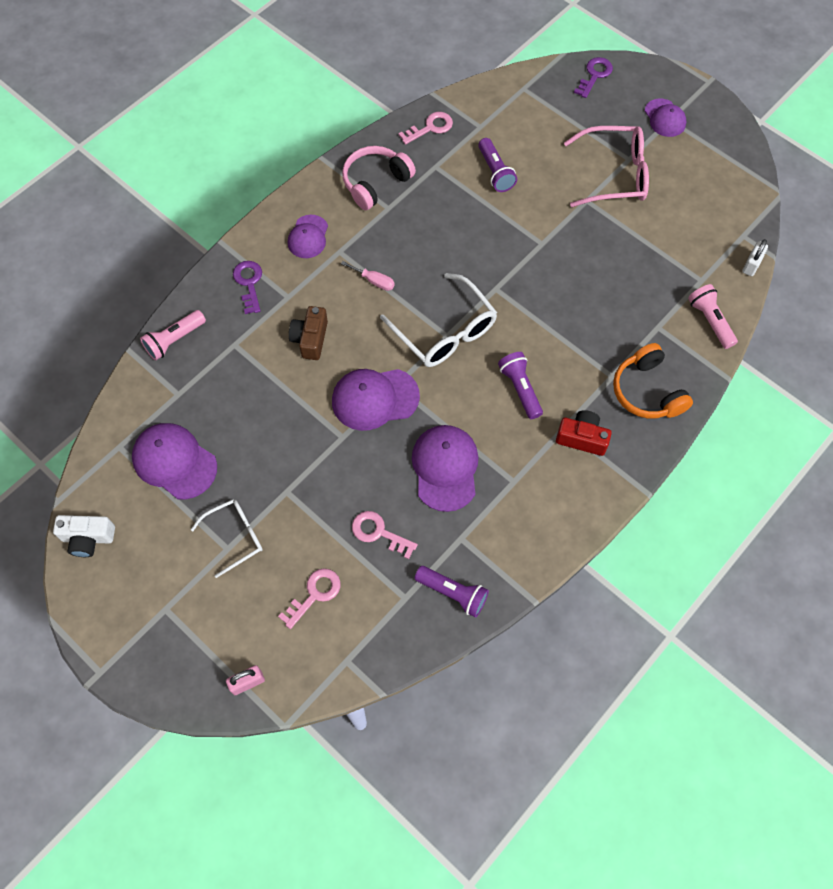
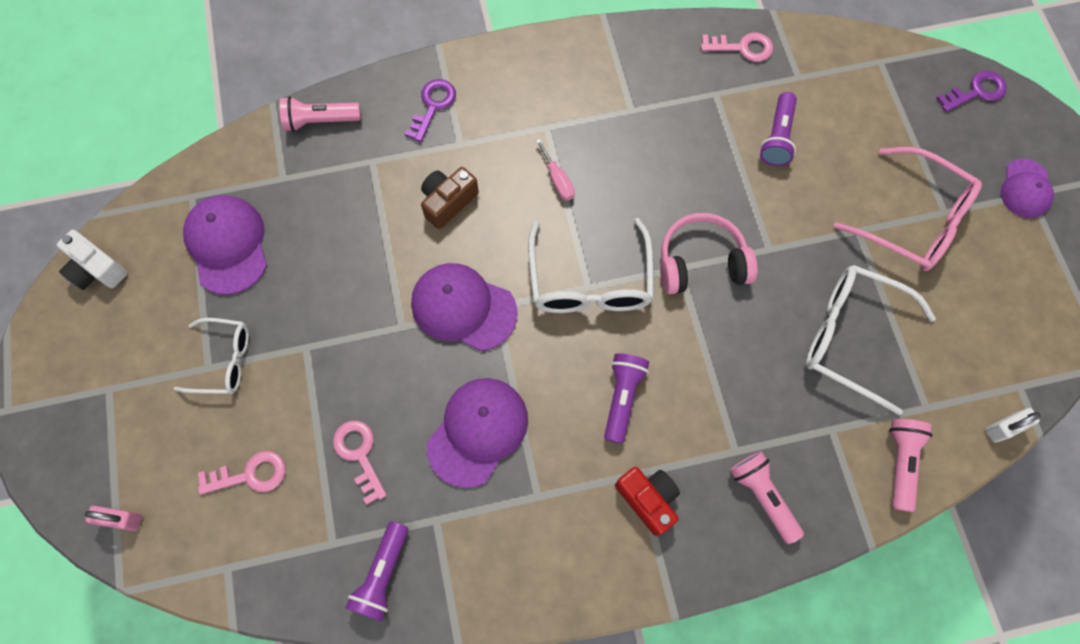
camera: 35 degrees right, 5 degrees up
purple cap [288,215,328,258] -> none
pink headphones [342,146,416,210] -> pink headphones moved to [660,213,758,294]
purple flashlight [415,566,489,618] -> purple flashlight turned 45 degrees clockwise [345,521,408,621]
orange headphones [613,343,693,418] -> pink flashlight [730,451,804,544]
none -> white glasses [806,265,936,415]

